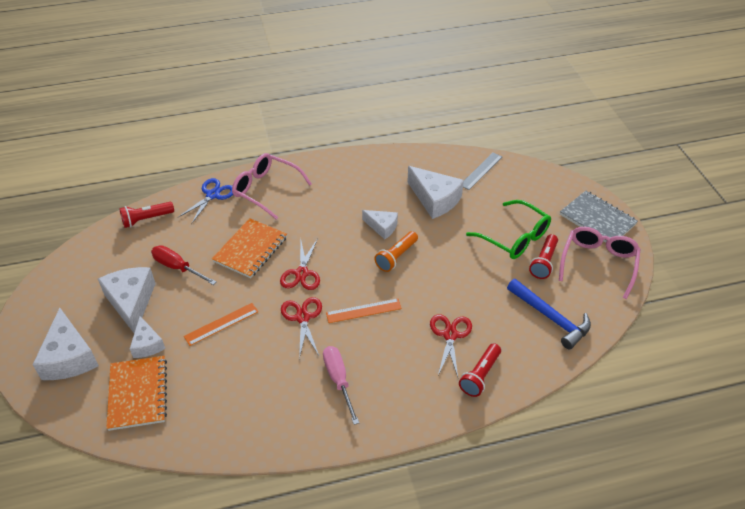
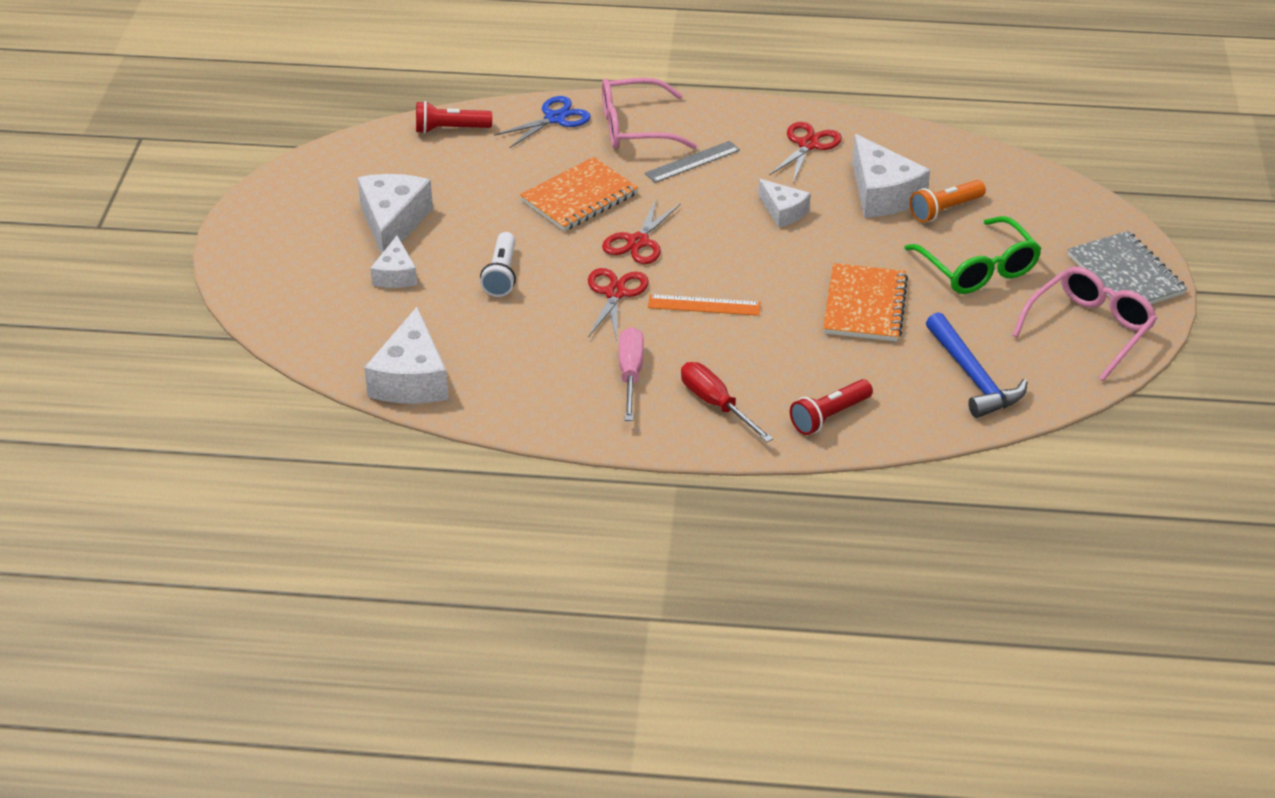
camera: 20 degrees right, 5 degrees down
white cheese [33,308,99,380] -> white cheese moved to [364,307,449,404]
orange notebook [106,356,167,431] -> orange notebook moved to [823,263,908,341]
red screwdriver [151,245,217,285] -> red screwdriver moved to [681,362,773,442]
orange ruler [184,303,258,346] -> white flashlight [480,232,516,297]
pink glasses [232,153,312,220] -> pink glasses turned 60 degrees counterclockwise [602,78,697,149]
orange flashlight [374,231,418,272] -> orange flashlight moved to [910,180,986,222]
red scissors [430,314,472,377] -> red scissors moved to [769,122,842,183]
grey ruler [463,152,502,190] -> grey ruler moved to [645,141,740,183]
red flashlight [529,234,558,279] -> none

